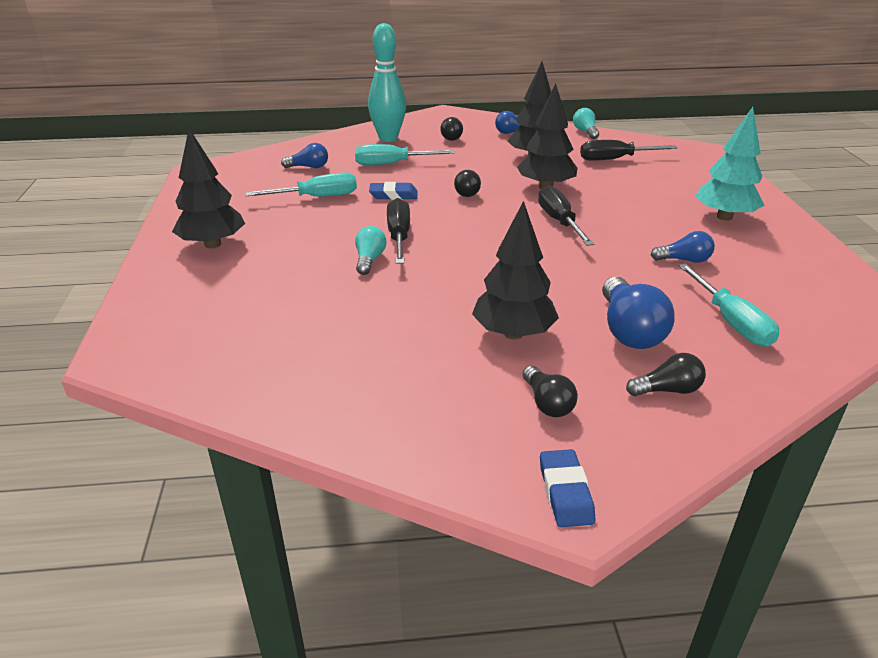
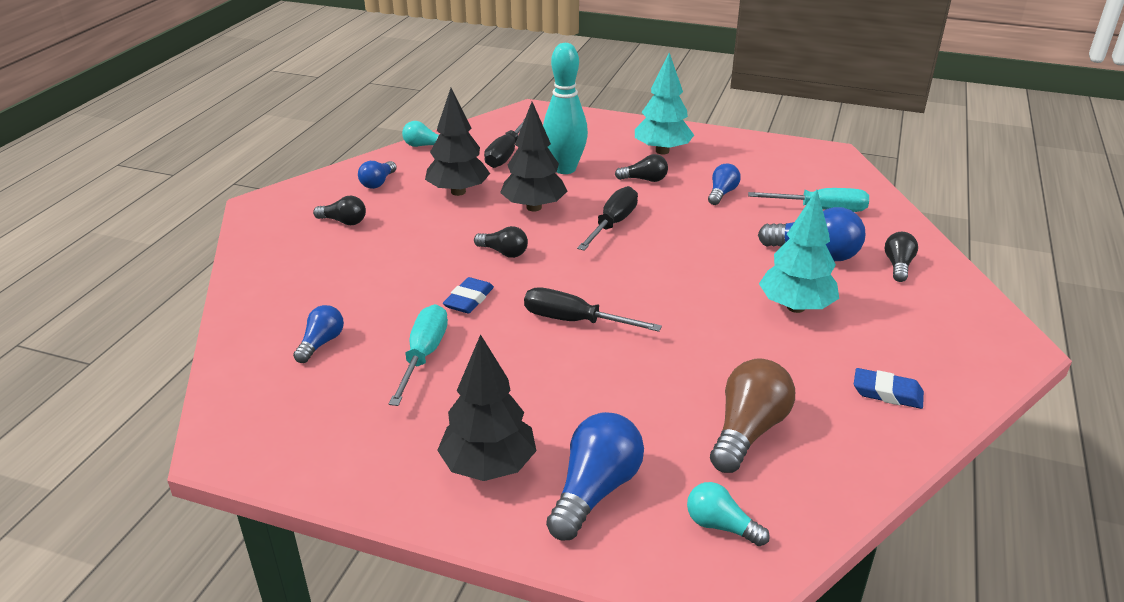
camera: 65 degrees left, 0 degrees up
turquoise screwdriver [355,144,454,165] -> none
turquoise light bulb [355,226,386,275] -> turquoise light bulb moved to [687,482,770,546]
turquoise bowling pin [368,23,406,142] -> turquoise bowling pin moved to [543,43,588,174]
black tree [472,201,559,339] -> turquoise tree [759,190,839,313]
black light bulb [523,366,578,417] -> black light bulb moved to [615,154,668,182]
black screwdriver [538,185,594,246] -> black screwdriver turned 105 degrees clockwise [577,186,638,251]
blue eraser [540,449,595,527] -> blue eraser moved to [854,368,924,409]
none -> blue light bulb [546,412,644,540]
none -> brown light bulb [710,358,795,473]

